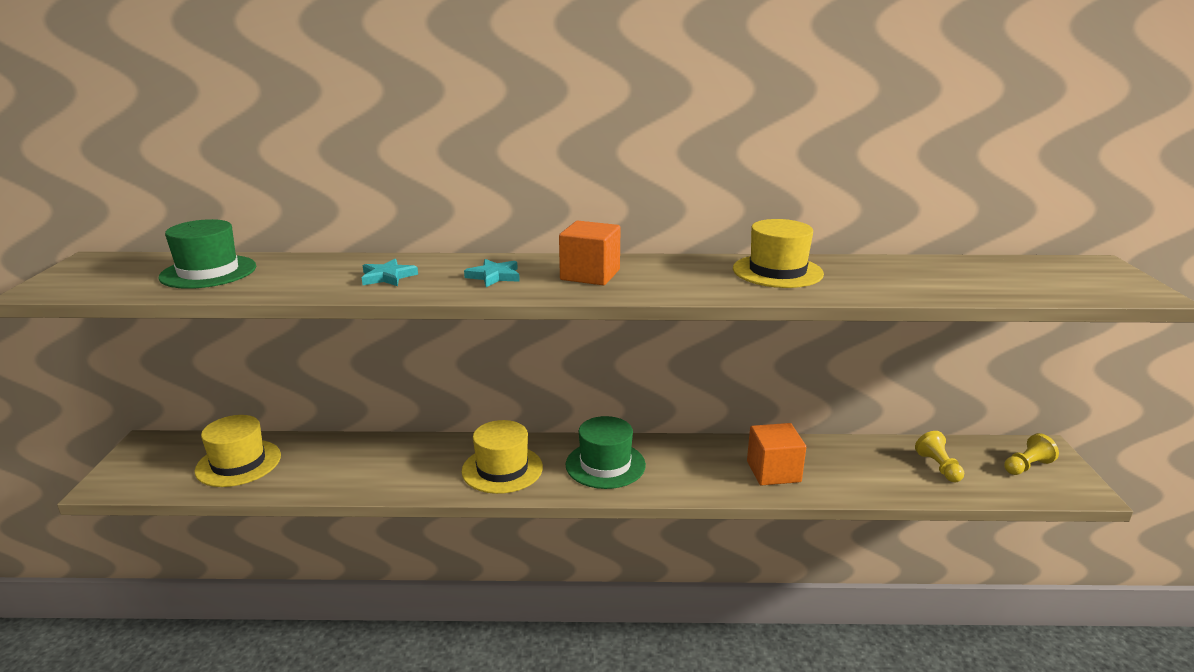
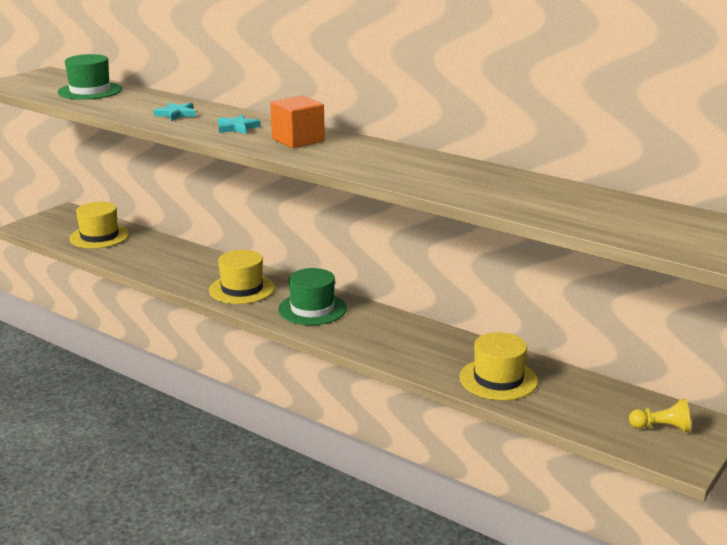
camera: 35 degrees right, 0 degrees up
yellow hat [733,219,824,288] -> yellow hat moved to [459,332,538,400]
orange cube [747,423,806,485] -> none
yellow pawn [915,431,964,482] -> none

